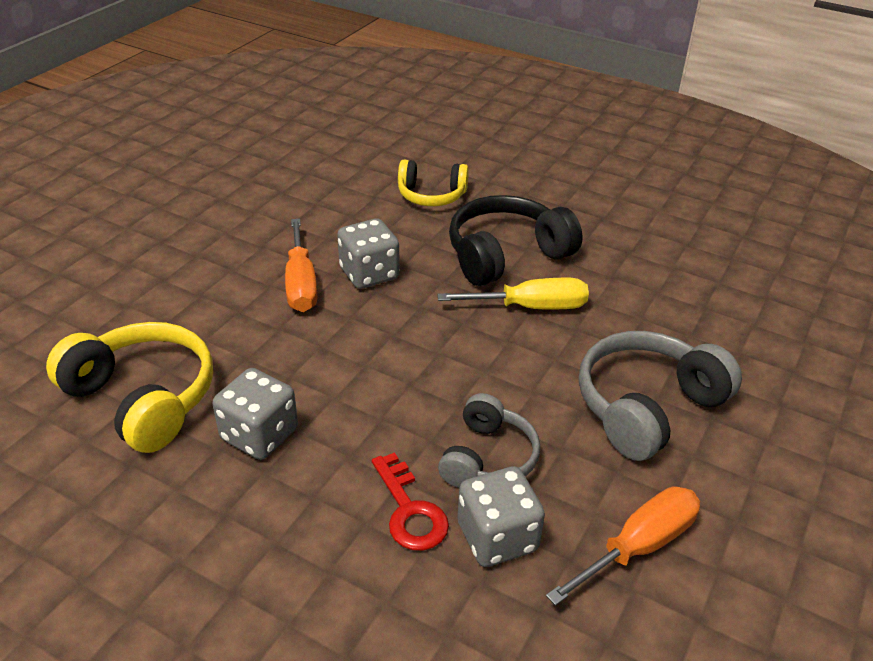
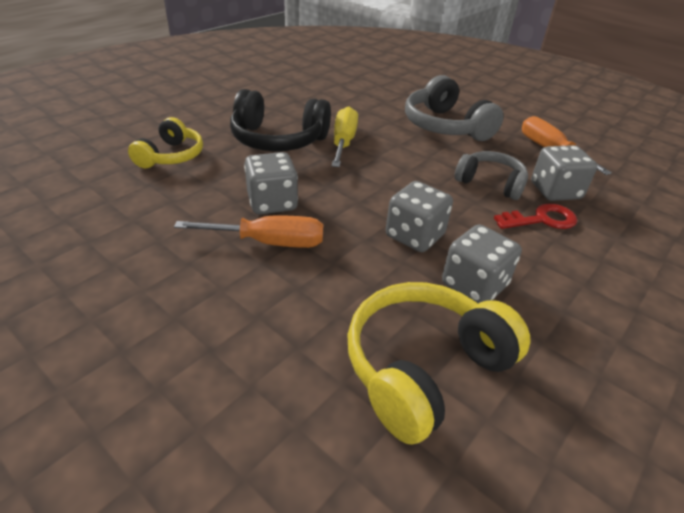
camera: 80 degrees left, 0 degrees up
black headphones [449,195,583,286] -> black headphones turned 60 degrees counterclockwise [230,89,331,151]
none -> grey dice [386,181,453,252]

